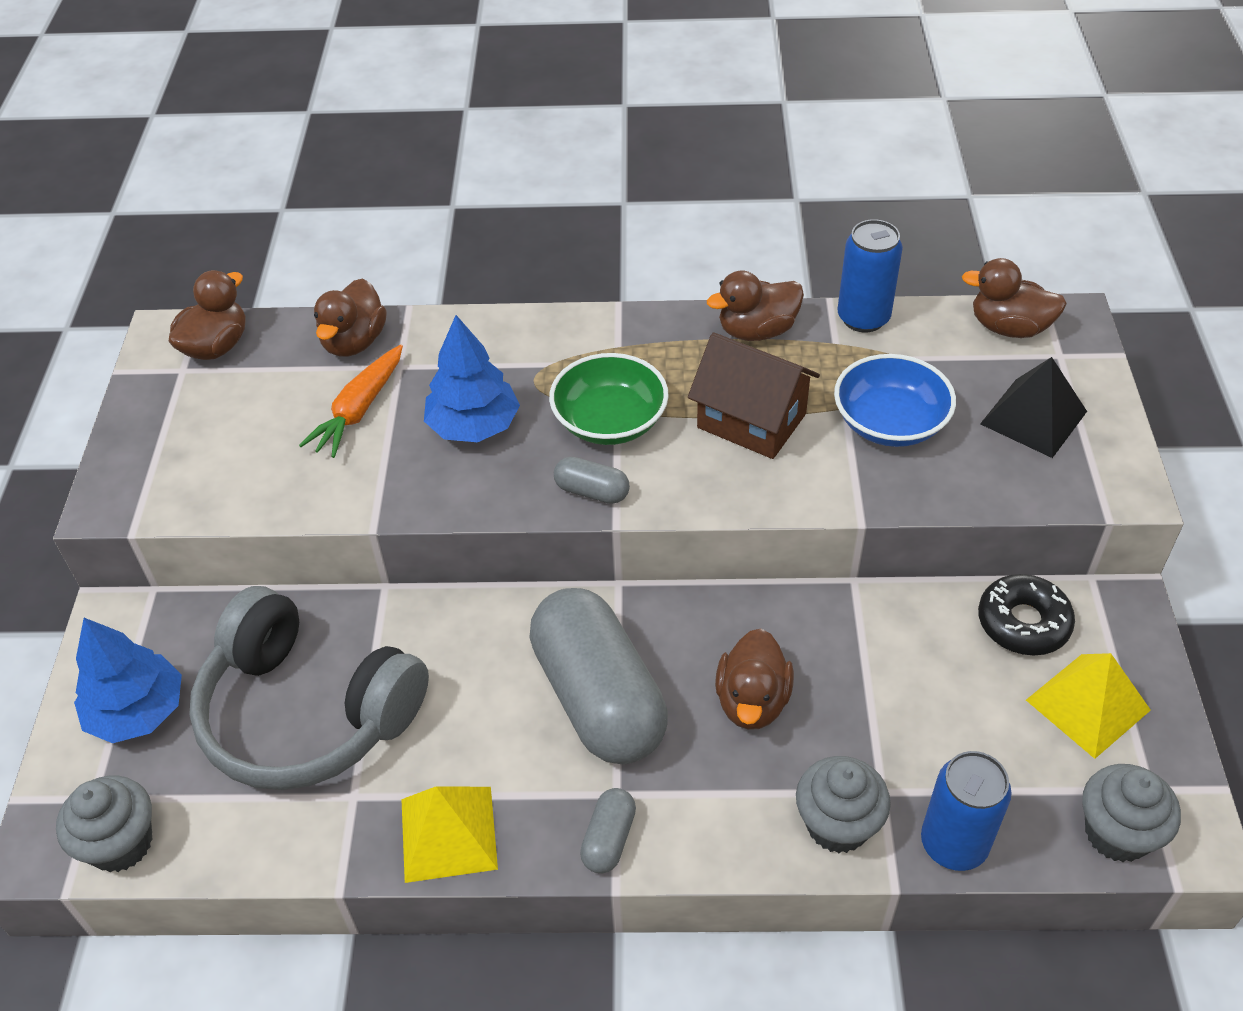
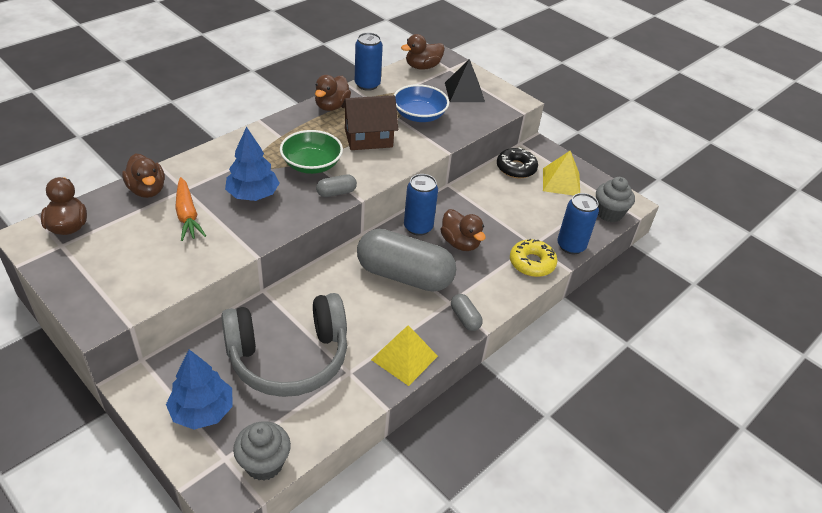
camera: 50 degrees left, 5 degrees down
grey cupcake [796,756,891,853] -> yellow donut [510,239,557,277]
none -> blue can [404,174,438,236]

